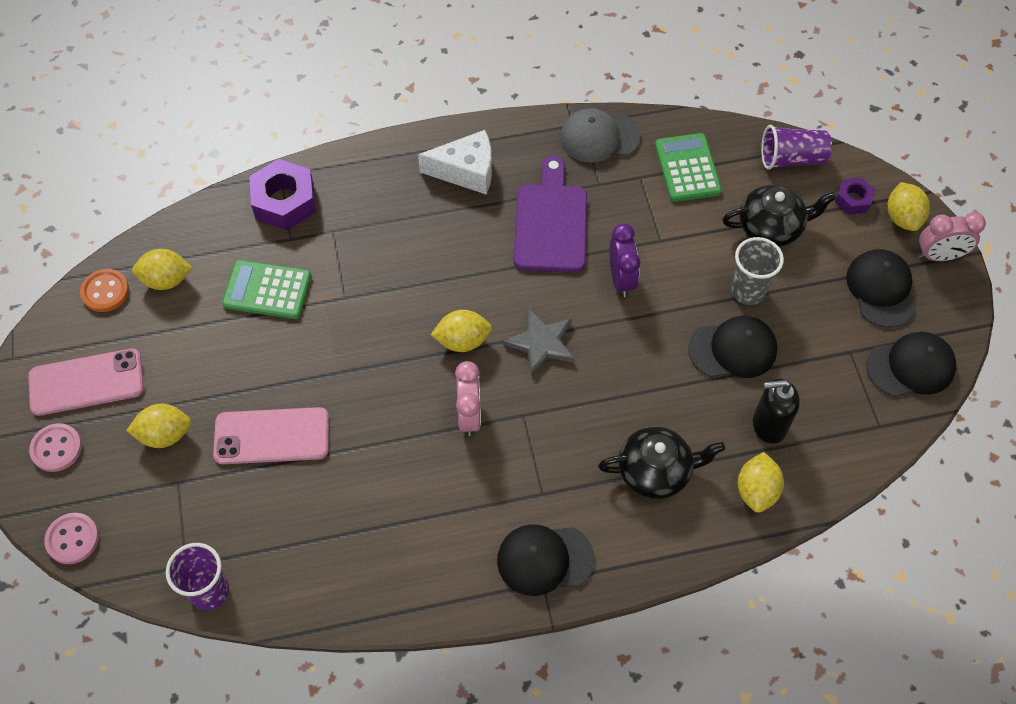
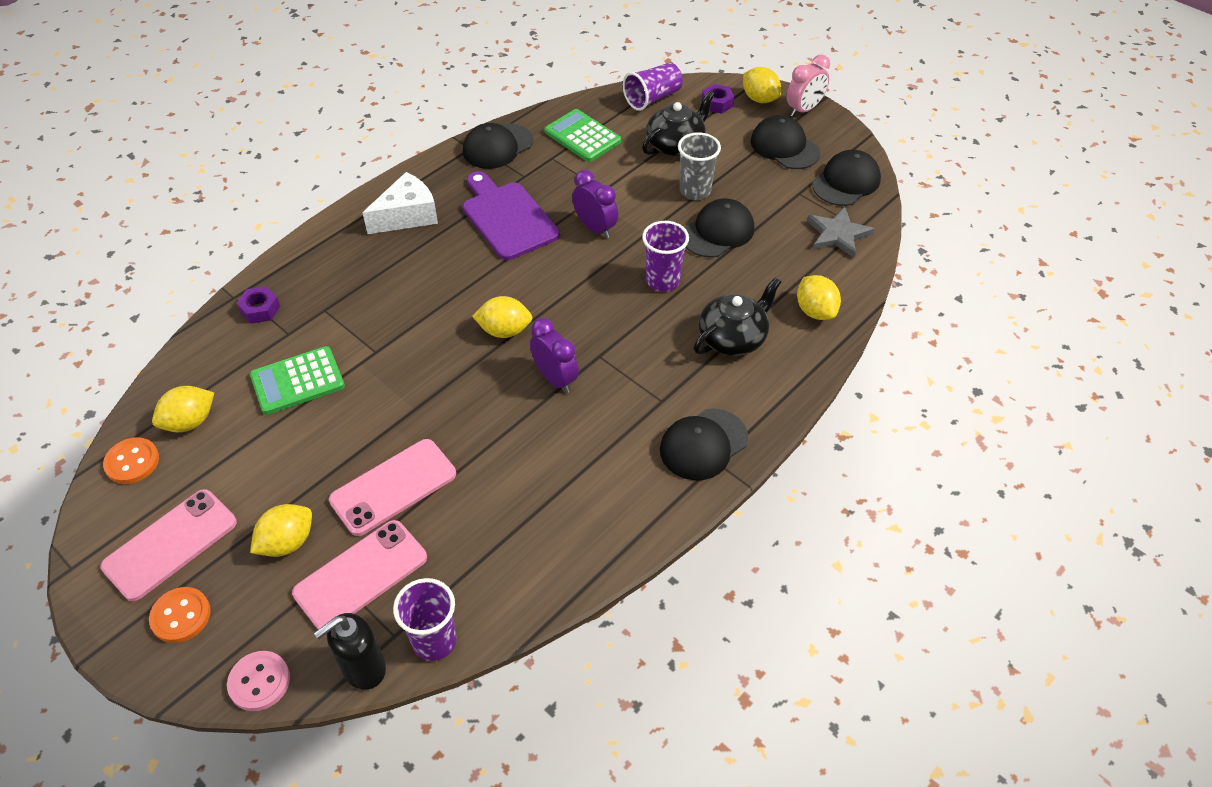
camera: 35 degrees left, 10 degrees down
pink button [29,423,82,472] -> orange button [149,587,211,643]
purple nut [249,159,316,230] -> purple nut [236,286,280,324], size x0.55
yellow lemon [431,310,492,352] -> yellow lemon turned 45 degrees clockwise [472,296,532,338]
pink clock [455,361,481,436] -> purple clock [530,318,579,393]
grey star [503,308,575,377] -> grey star moved to [807,207,874,258]
grey cap [560,108,641,163] -> black cap [463,123,533,169]
black soap dispenser [753,378,800,444] -> black soap dispenser moved to [314,613,386,689]
none -> pink phone [292,520,427,630]
none -> purple cup [642,221,689,292]

